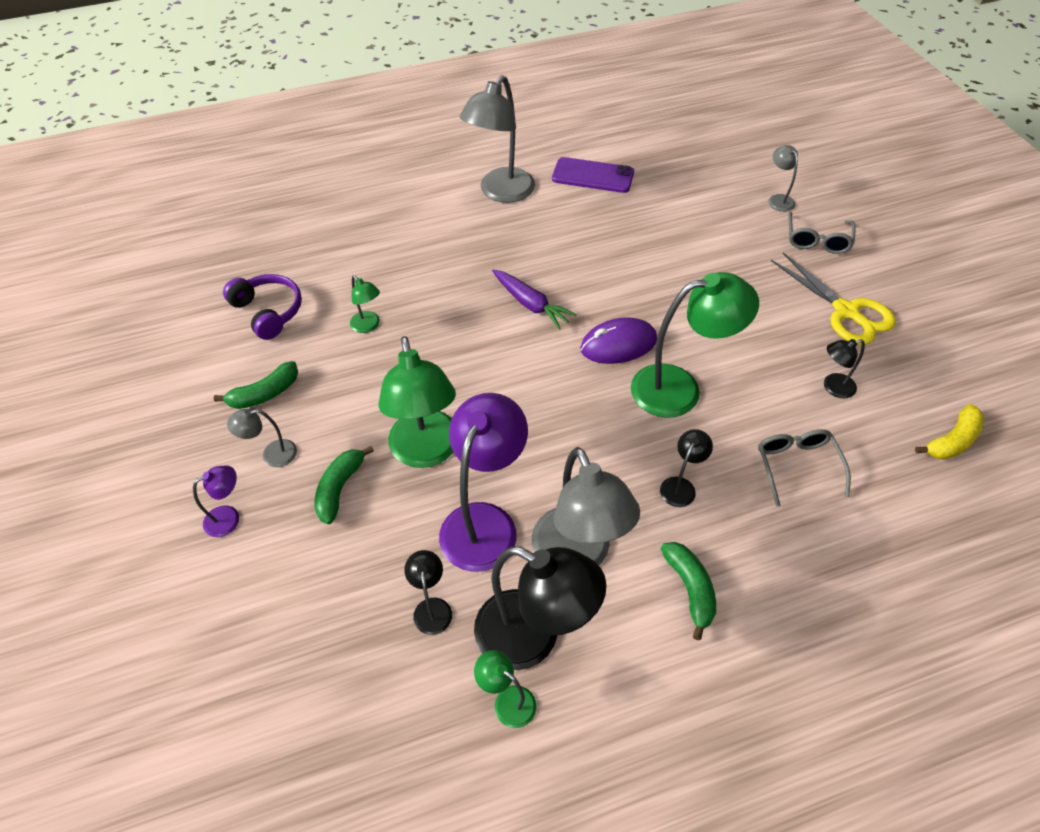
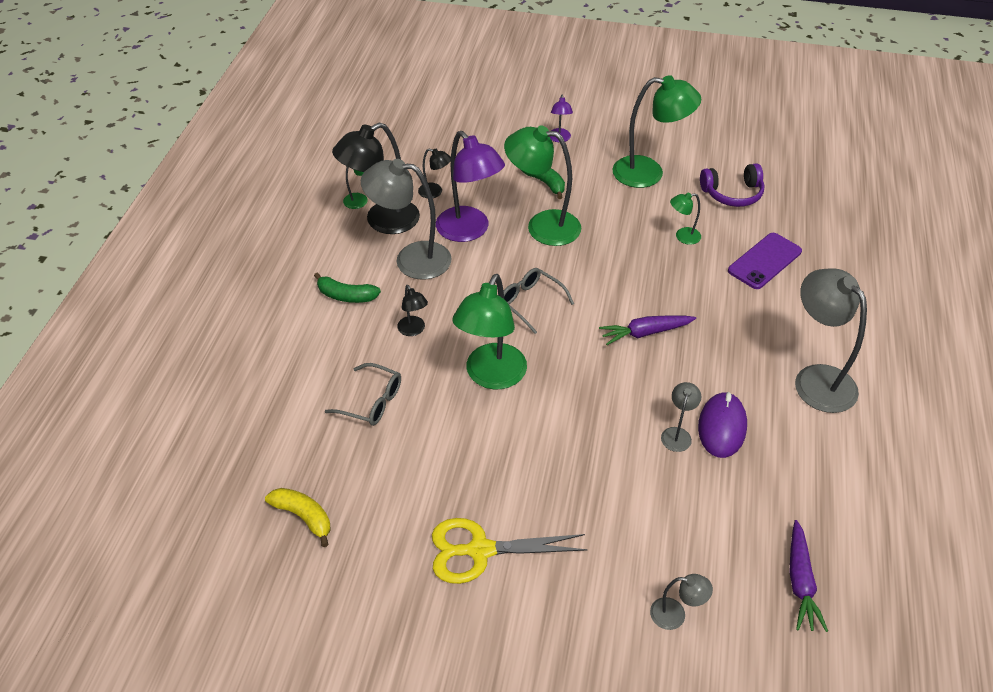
camera: 120 degrees right, 5 degrees down
green banana [214,361,298,409] -> green lamp [612,75,701,188]
grey lamp [227,409,297,467] -> grey lamp moved to [661,382,701,452]
purple phone [552,157,634,193] -> purple phone moved to [728,233,802,289]
purple mouse [580,317,657,364] -> purple mouse moved to [698,392,747,458]
grey glasses [788,212,856,254] -> grey glasses moved to [504,268,574,334]
black lamp [824,339,865,398] -> none
yellow banana [915,404,984,460] -> yellow banana turned 135 degrees clockwise [265,488,330,547]
none -> purple carrot [789,520,828,632]

